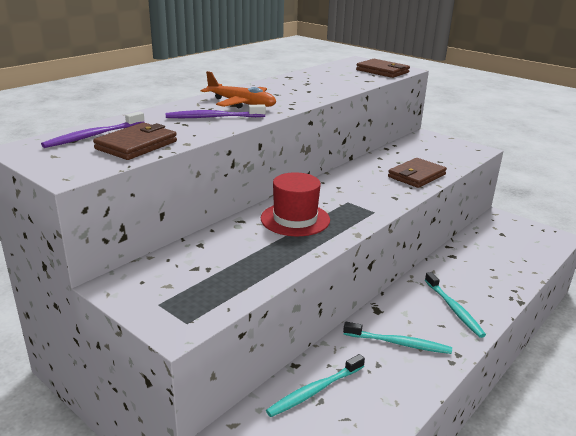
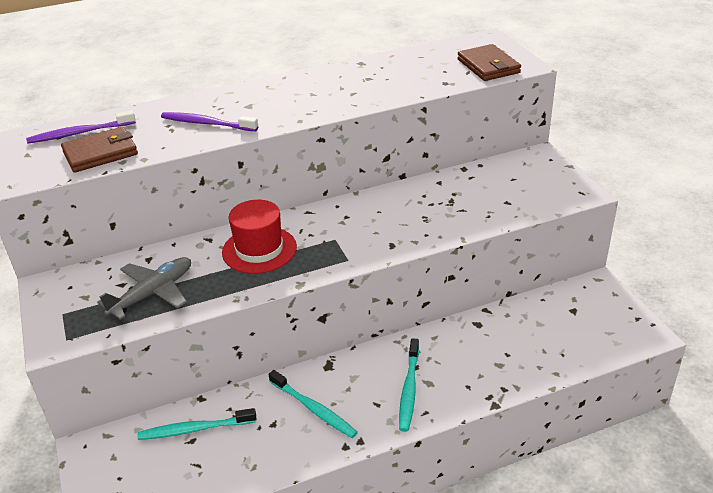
camera: 30 degrees right, 10 degrees up
orange plane [201,71,276,108] -> none
brown wallet [388,158,447,188] -> none
none -> grey plane [97,257,191,320]

